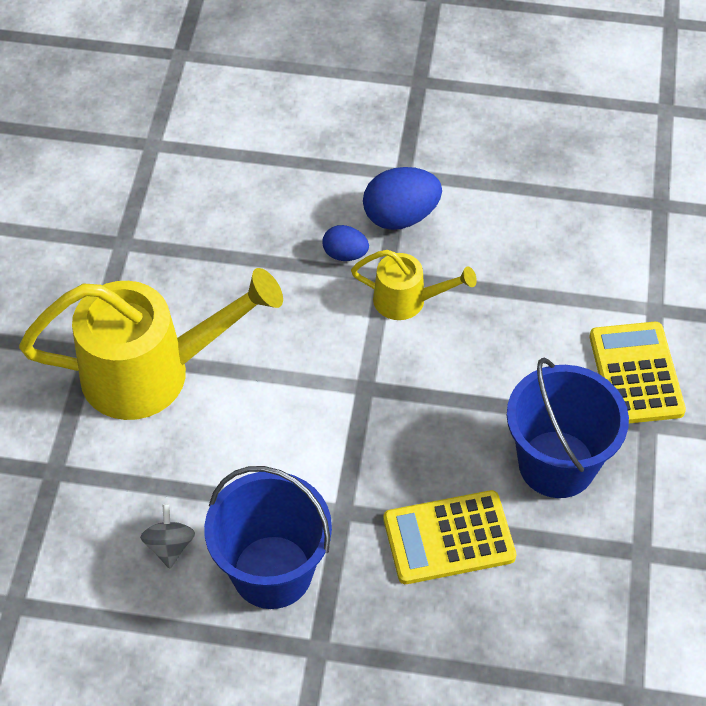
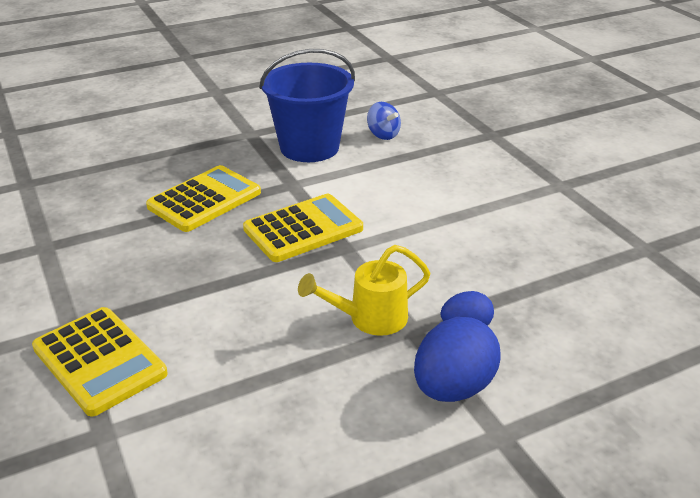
camera: 145 degrees right, 20 degrees down
yellow watering can [19,268,283,420] -> none
grey spinning top [140,504,195,569] -> blue spinning top [367,102,401,140]
blue bucket [507,358,629,498] -> none
none -> yellow calculator [243,194,363,262]

